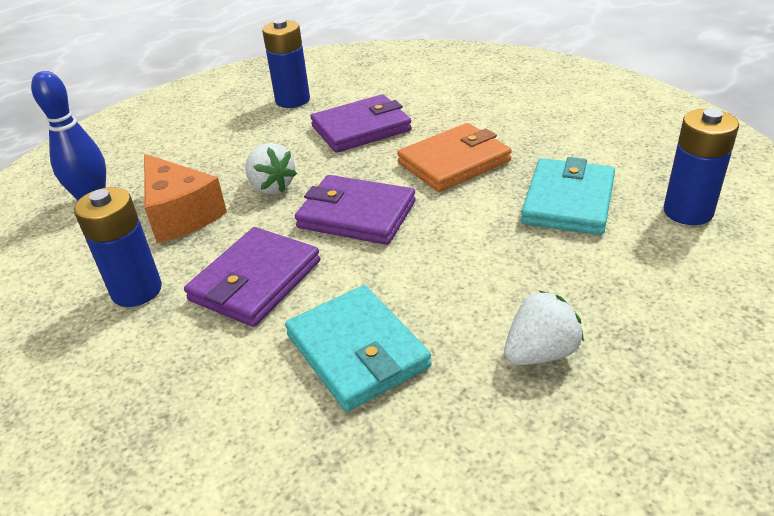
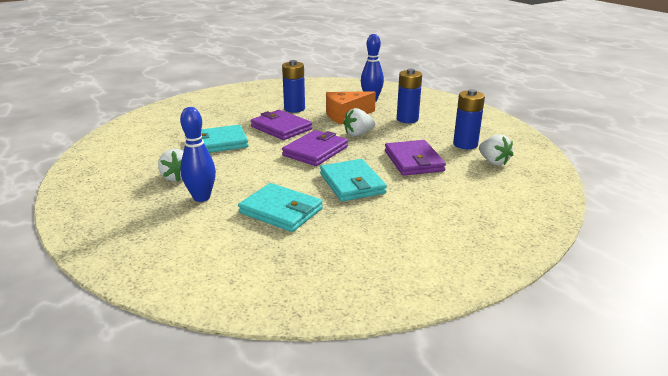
camera: 100 degrees right, 10 degrees down
orange wallet [397,123,512,192] -> turquoise wallet [320,159,387,201]
blue battery [663,109,739,225] -> blue battery moved to [397,69,422,123]
none -> blue bowling pin [180,107,216,202]
none -> white strawberry [479,134,513,166]

